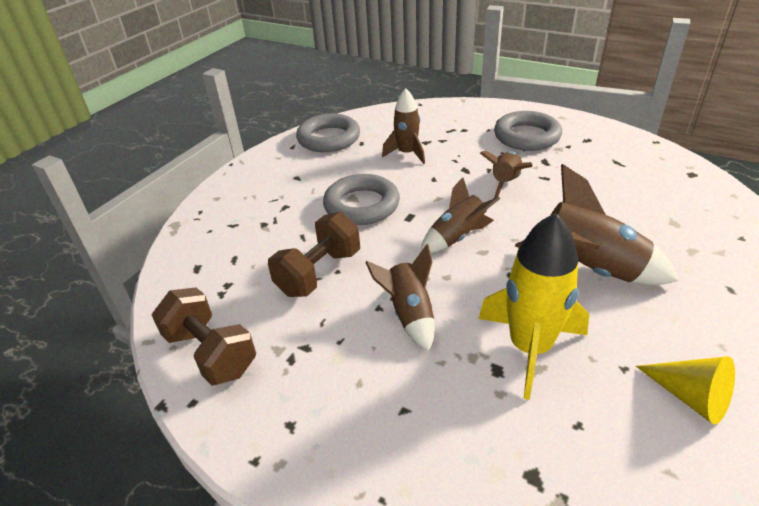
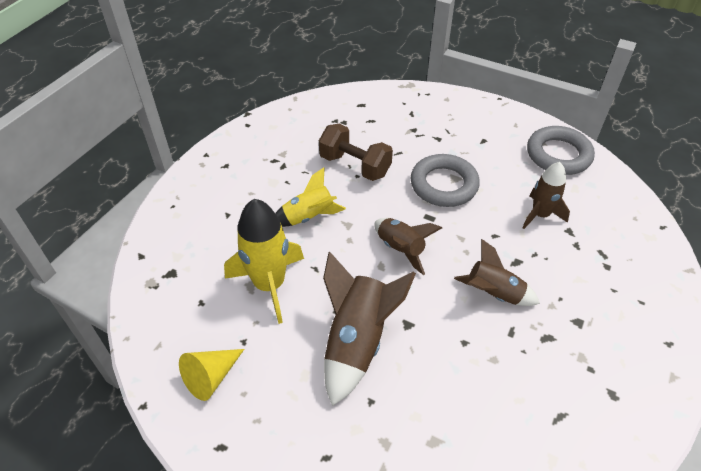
camera: 85 degrees right, 10 degrees up
brown dumbbell [152,288,256,386] -> none
brown rocket [365,244,435,352] -> yellow rocket [275,167,346,227]
grey ring [494,111,562,151] -> none

